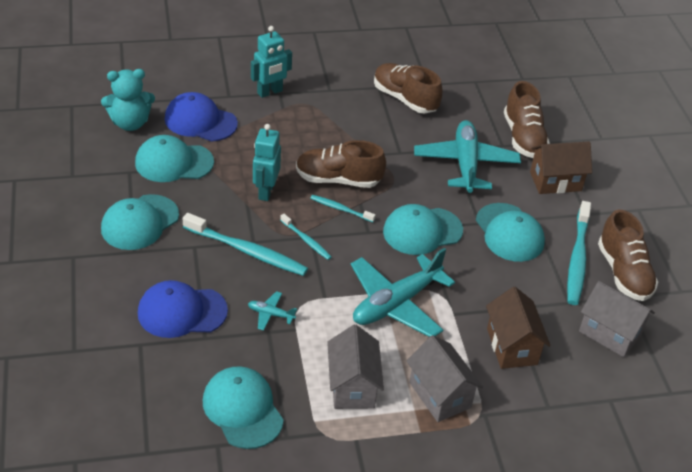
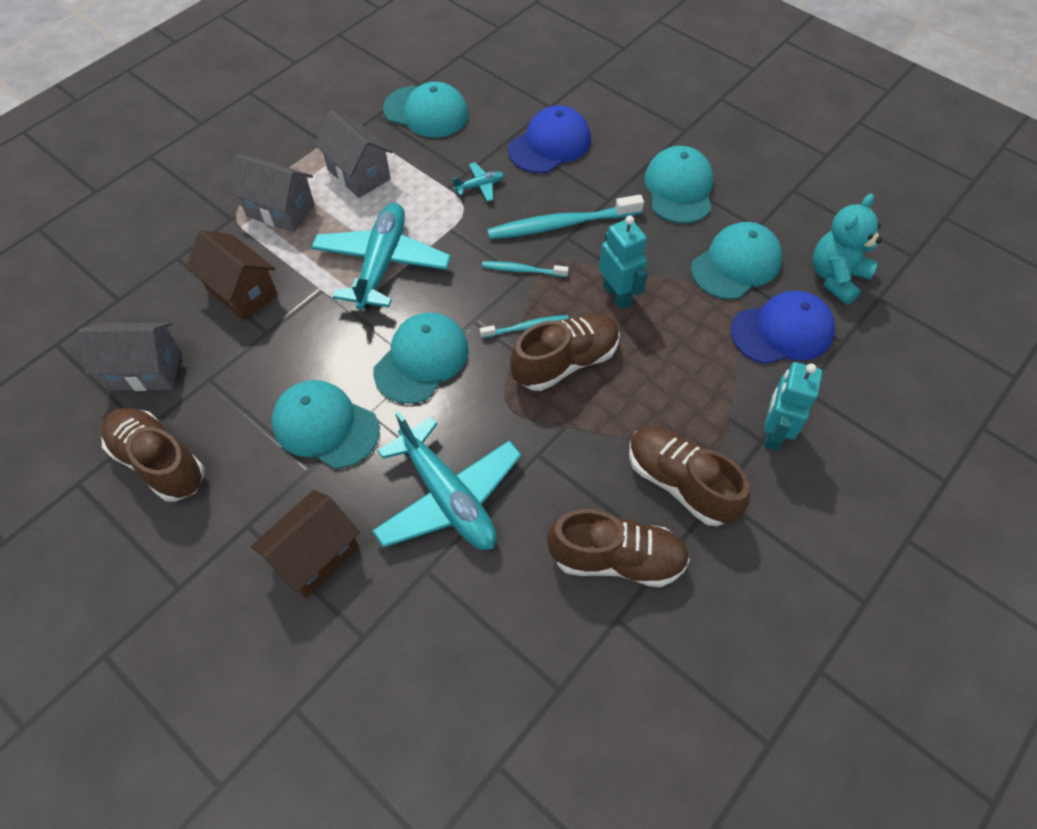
camera: 145 degrees right, 15 degrees up
brown shoe [504,81,550,158] -> brown shoe moved to [629,425,750,526]
turquoise toothbrush [567,201,591,305] -> none

